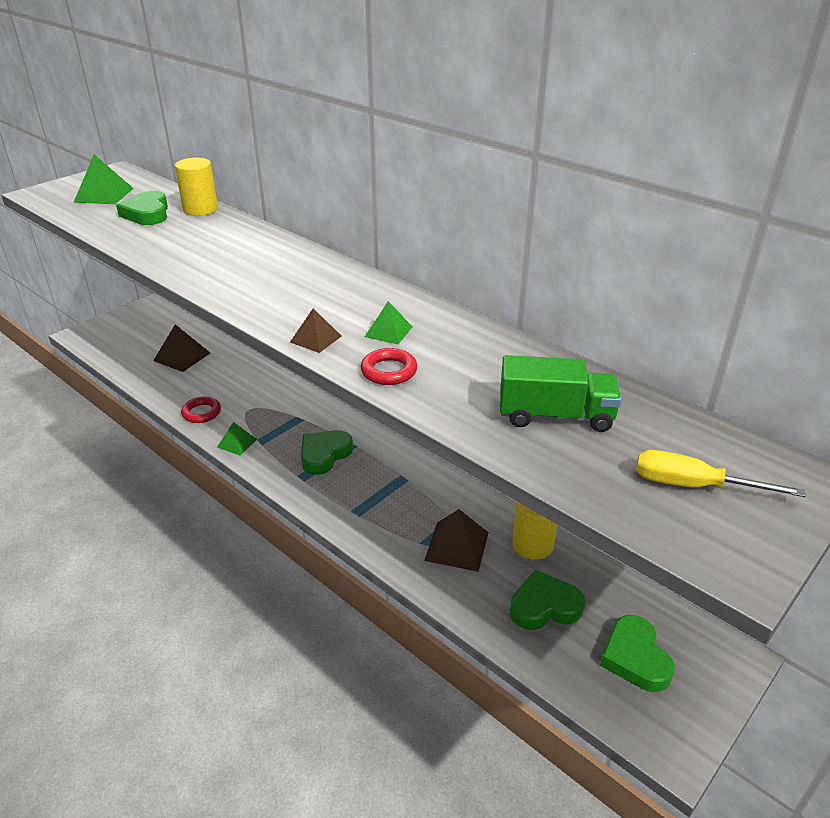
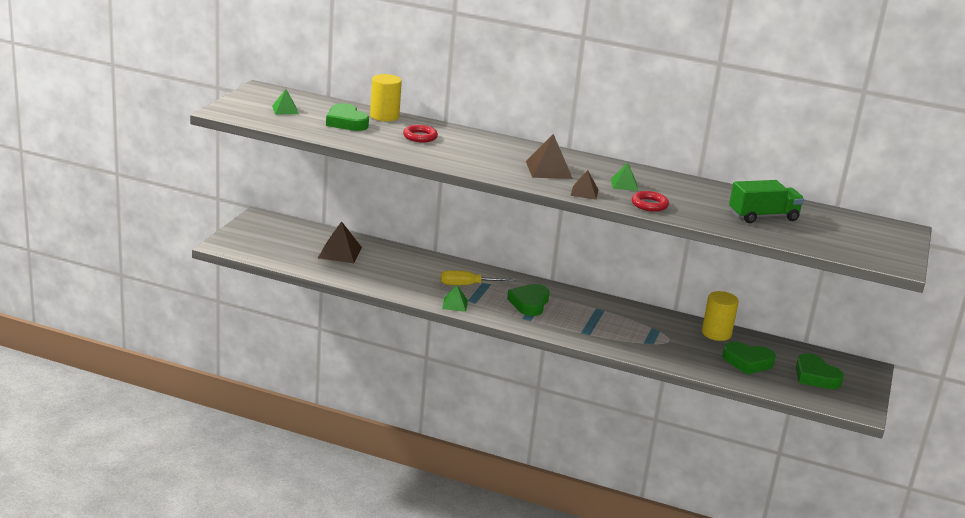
camera: 25 degrees left, 10 degrees down
green pyramid [74,155,134,204] -> green pyramid [272,89,299,114], size x0.62
red ring [181,396,221,423] -> red ring moved to [403,125,438,143]
brown pyramid [424,509,489,572] -> brown pyramid moved to [526,134,573,179]
green heart [510,570,586,630] -> green heart turned 135 degrees counterclockwise [722,342,776,375]
yellow screwdriver [636,450,805,497] -> yellow screwdriver moved to [441,270,517,285]

